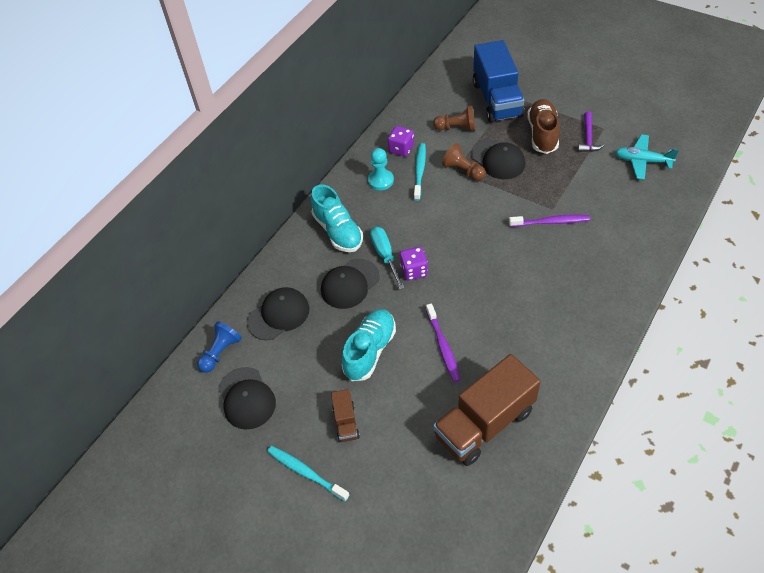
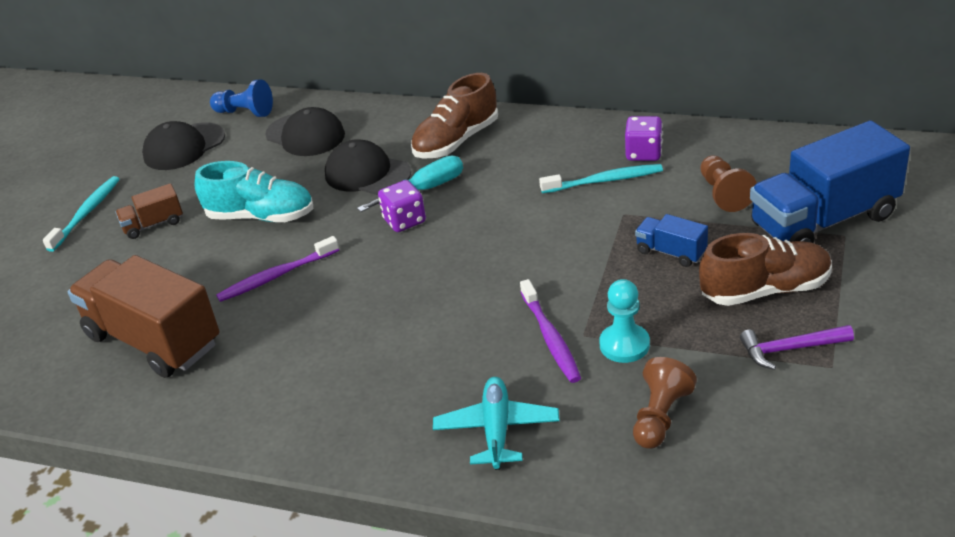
camera: 75 degrees right, 15 degrees down
turquoise shoe [311,185,363,252] -> brown shoe [411,73,498,159]
turquoise pawn [368,148,394,190] -> turquoise pawn moved to [599,279,650,363]
brown pawn [442,143,486,181] -> brown pawn moved to [633,357,697,449]
black cap [471,140,525,179] -> blue truck [635,214,708,267]
turquoise plane [615,134,679,180] -> turquoise plane moved to [433,377,559,470]

